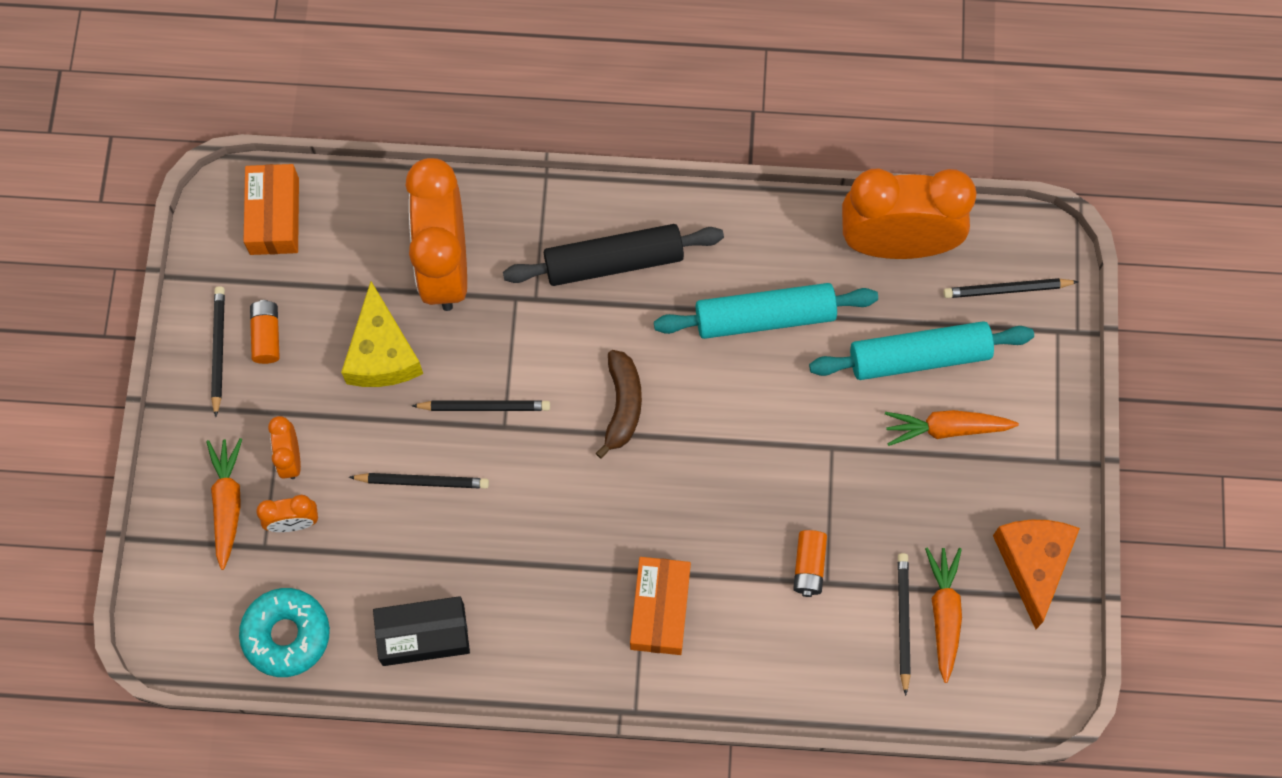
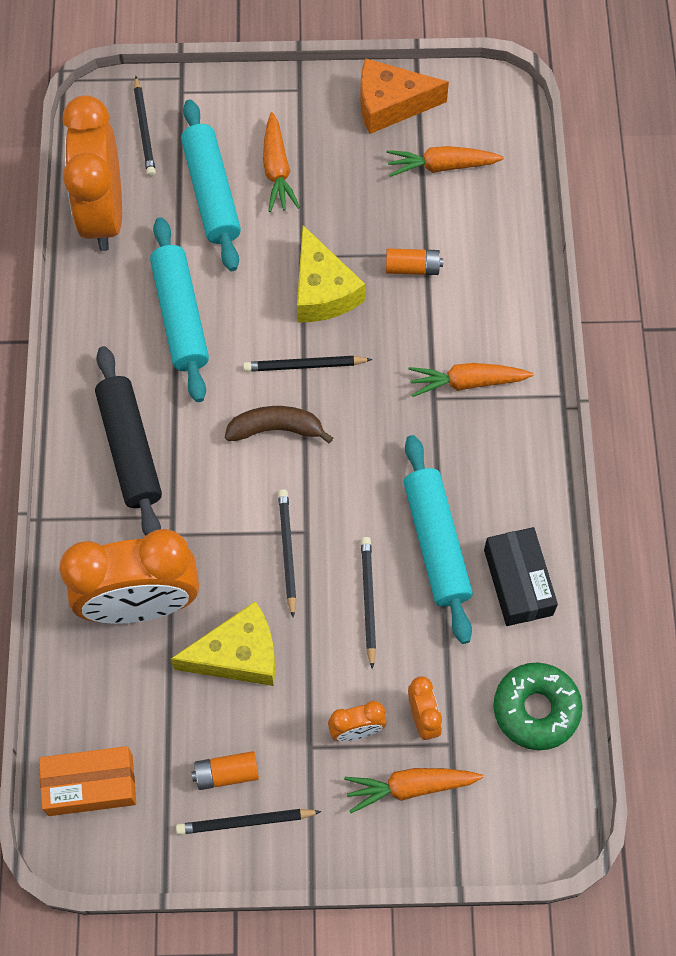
camera: 95 degrees left, 5 degrees down
turquoise donut [239,588,330,677] -> green donut [493,662,583,750]
orange box [630,557,691,655] -> orange carrot [409,363,534,397]
black pencil [898,553,911,696] -> black pencil moved to [243,356,372,372]
none -> yellow cheese [297,225,365,322]
none -> turquoise rolling pin [404,435,473,644]

